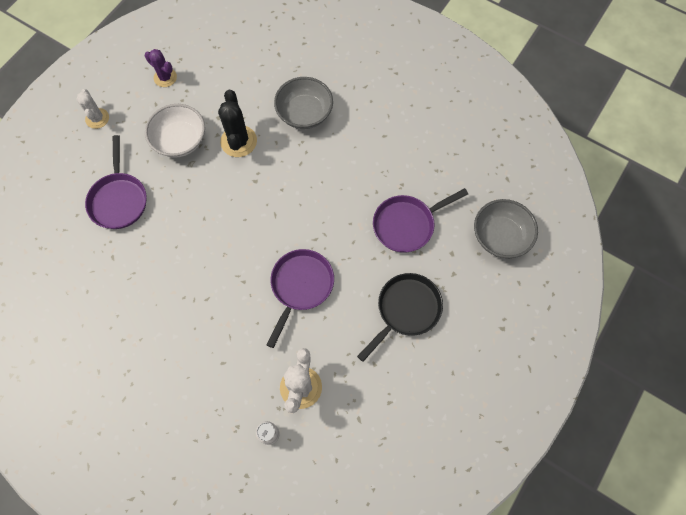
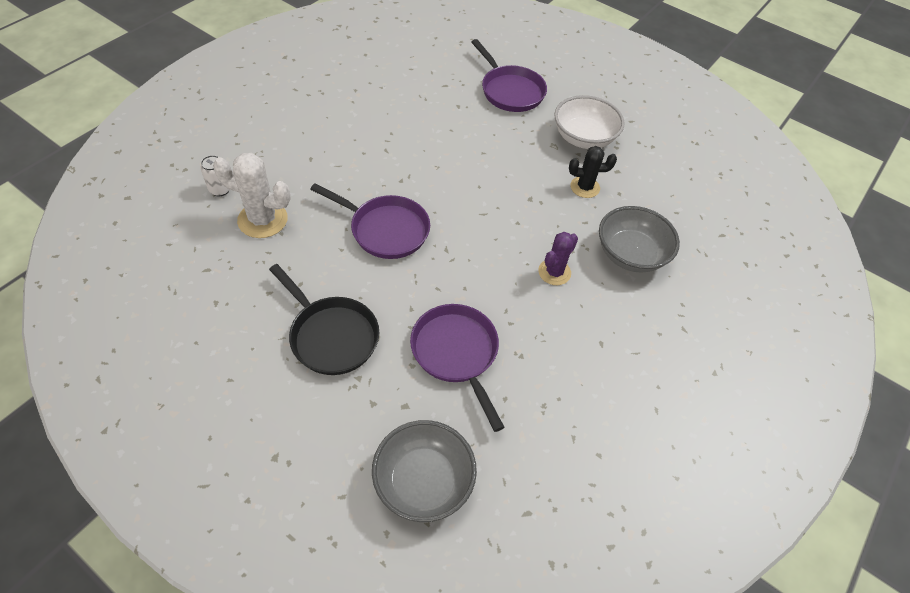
camera: 90 degrees right, 15 degrees down
white cactus [76,89,109,129] -> none
purple pan [85,135,147,229] -> purple pan turned 120 degrees counterclockwise [471,39,547,112]
purple cactus [145,49,177,87] -> purple cactus moved to [538,232,578,285]
black cactus [218,90,257,157] -> black cactus [569,146,617,198], size x0.66

